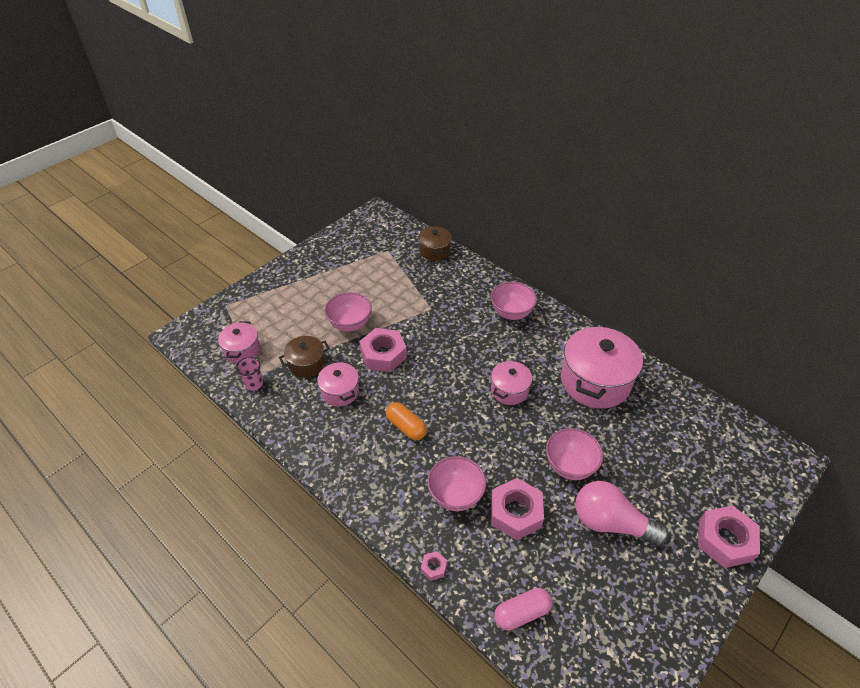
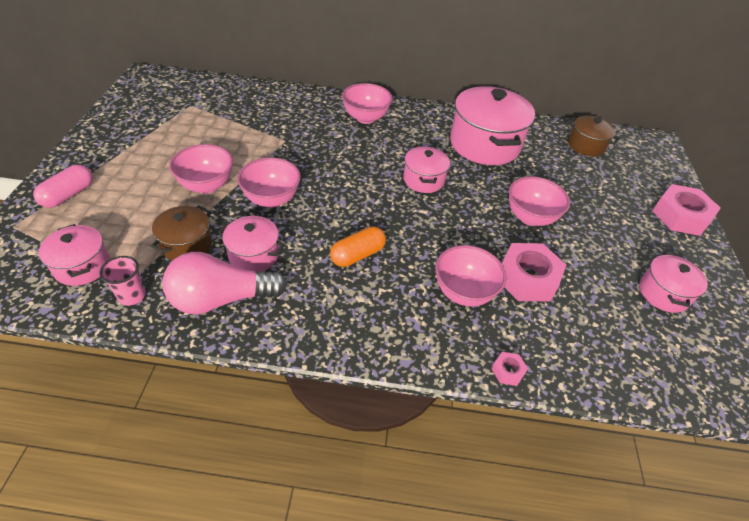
camera: 40 degrees left, 0 degrees up
pink nut [359,328,407,372] -> pink bowl [237,157,301,208]
orange capsule [386,402,427,440] -> orange capsule turned 45 degrees counterclockwise [330,226,386,267]
brown pot [418,226,452,261] -> brown pot moved to [568,115,620,156]
pink capsule [494,588,552,631] -> pink capsule moved to [33,165,93,208]
pink light bulb [575,481,669,547] -> pink light bulb moved to [162,252,287,314]
none -> pink pot [640,252,708,313]

